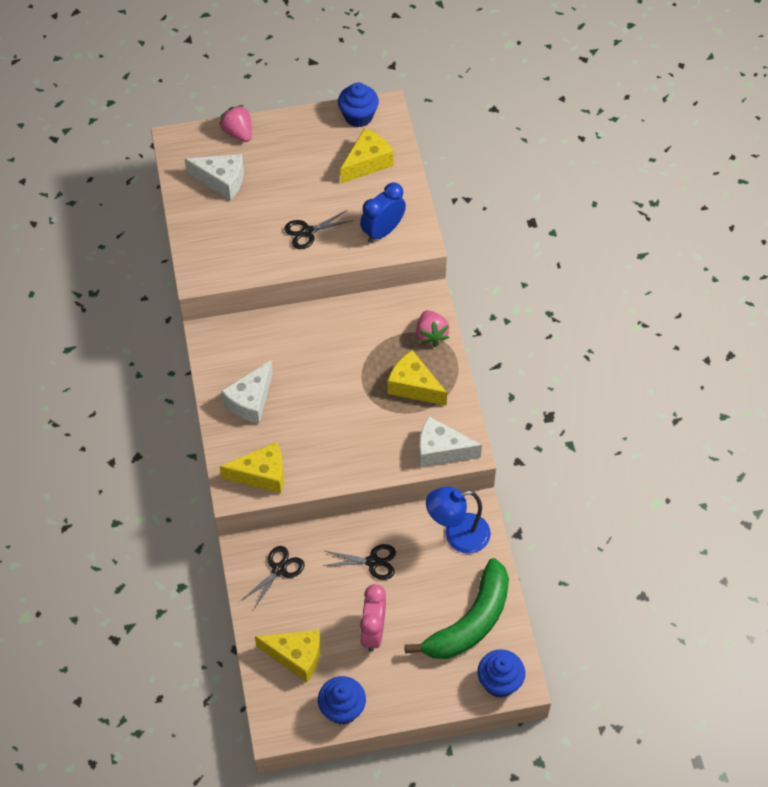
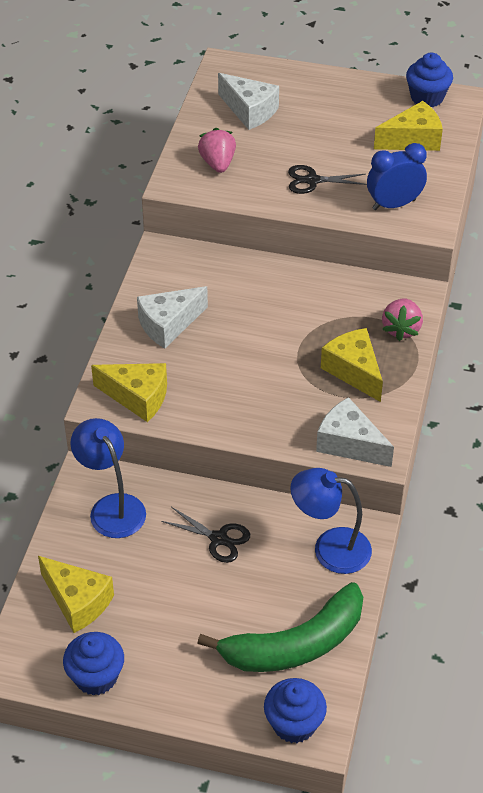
camera: 25 degrees right, 10 degrees down
pink strawberry [219,105,252,142] -> pink strawberry moved to [198,128,236,173]
black scissors [242,546,304,610] -> blue lamp [70,418,146,538]
pink clock [360,584,386,652] -> none

